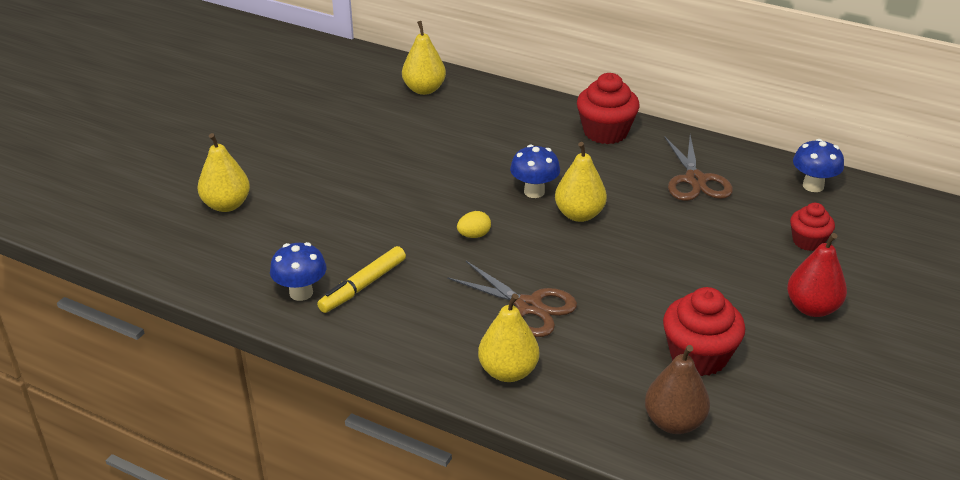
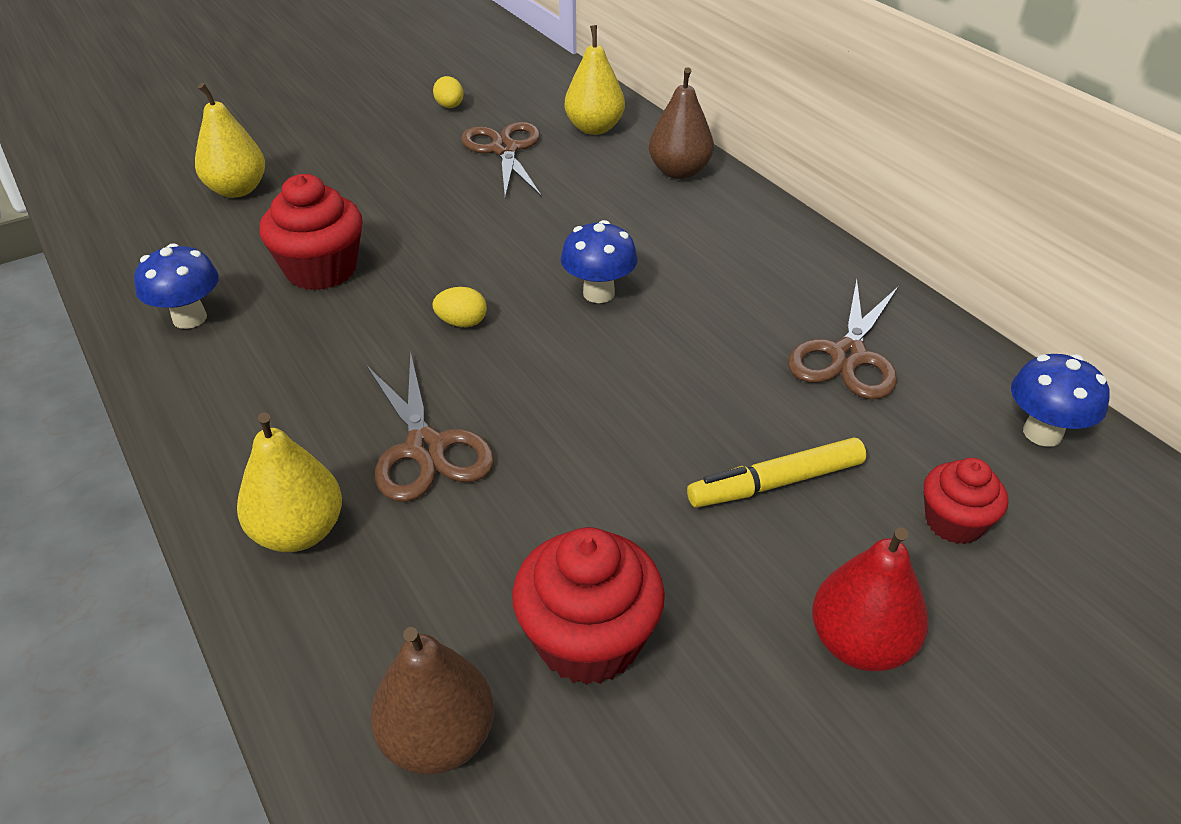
camera: 30 degrees right, 5 degrees up
yellow marker [317,246,406,313] -> yellow marker moved to [687,437,866,508]
yellow pear [555,142,607,222] -> none
red cupcake [577,73,640,144] -> red cupcake moved to [259,174,363,290]
none -> yellow egg [433,76,464,108]
none -> brown scissors [461,122,542,198]
none -> brown pear [649,67,714,179]

